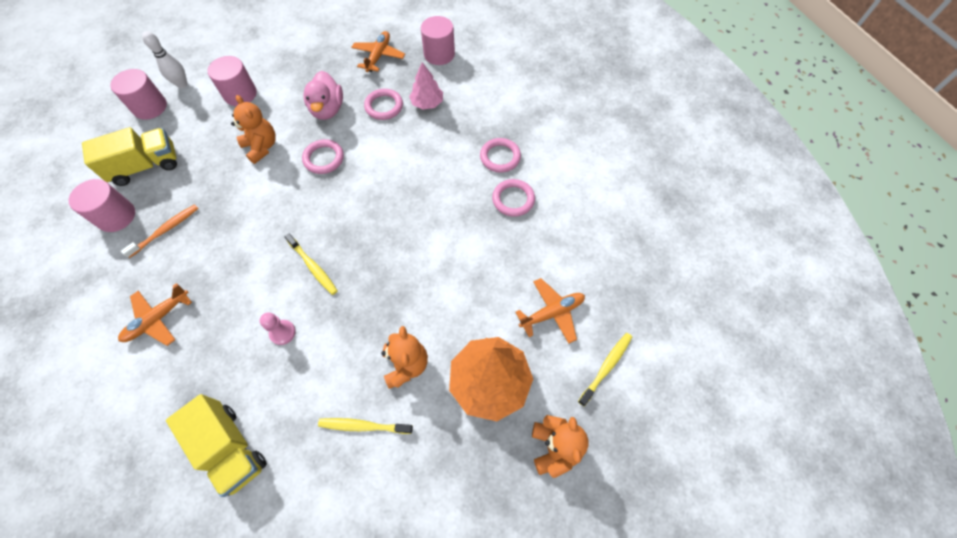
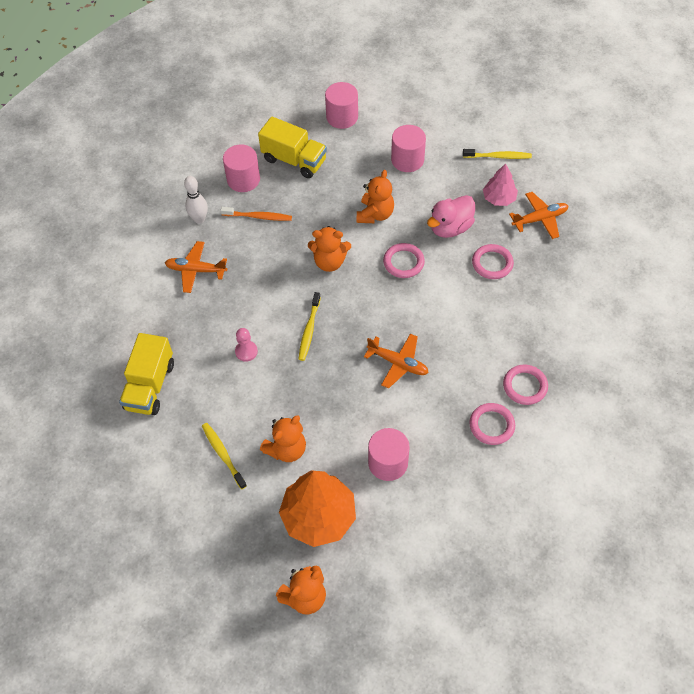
camera: 55 degrees right, 5 degrees down
white bowling pin [142,31,188,88] -> white bowling pin moved to [184,176,208,224]
pink tree [409,62,443,110] -> pink tree moved to [483,164,518,206]
pink cylinder [421,16,455,65] -> pink cylinder moved to [368,428,410,481]
orange plane [515,278,585,343] -> orange plane moved to [364,334,429,389]
yellow toothbrush [578,333,632,406] -> yellow toothbrush moved to [463,149,532,159]
none -> orange teddy bear [308,226,351,272]

